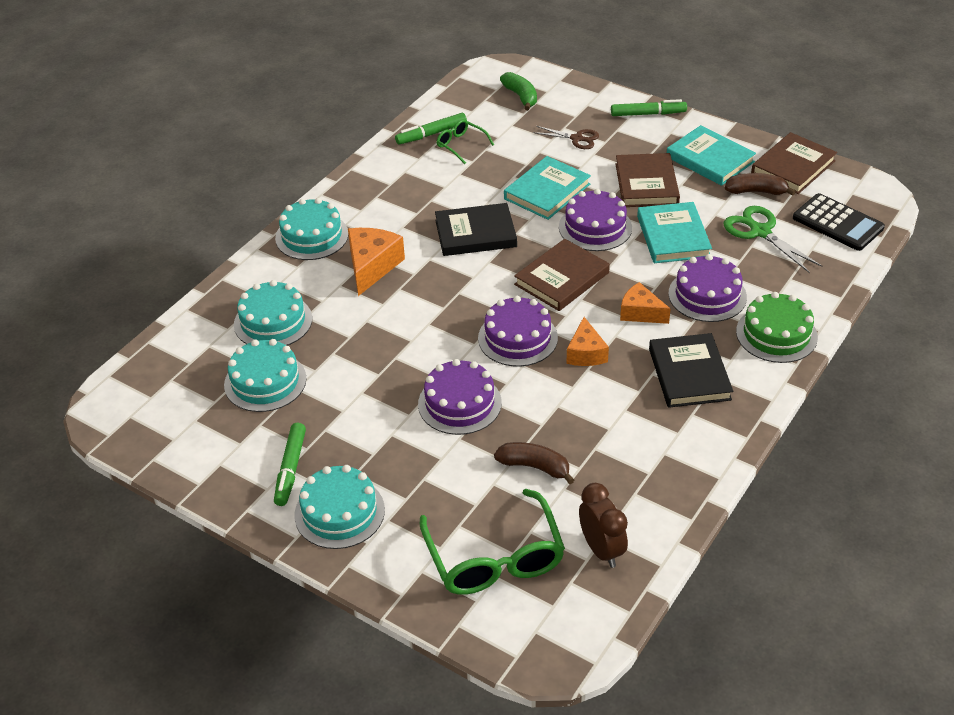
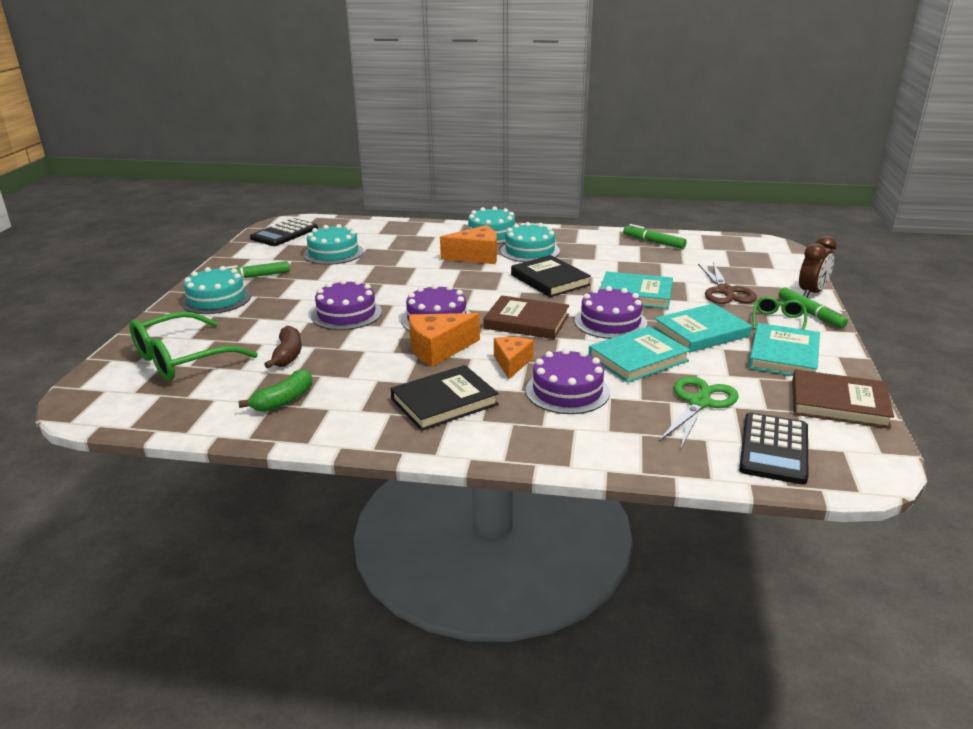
camera: 65 degrees right, 15 degrees down
turquoise cake [234,280,312,346] -> turquoise cake moved to [500,222,560,262]
green glasses [436,119,494,164] -> green glasses moved to [752,297,807,330]
green banana [500,72,537,110] -> green banana moved to [239,369,312,412]
brown scissors [533,126,599,149] -> brown scissors [698,262,757,304], size x1.54
orange cheese [566,317,609,366] -> orange cheese [409,313,480,367], size x1.51
brown clock [579,483,628,568] -> brown clock moved to [799,236,837,297]
brown book [616,153,680,207] -> turquoise book [654,303,752,353]
brown banana [725,173,796,196] -> none
green cake [736,292,818,363] -> none
none -> black calculator [250,218,318,246]

